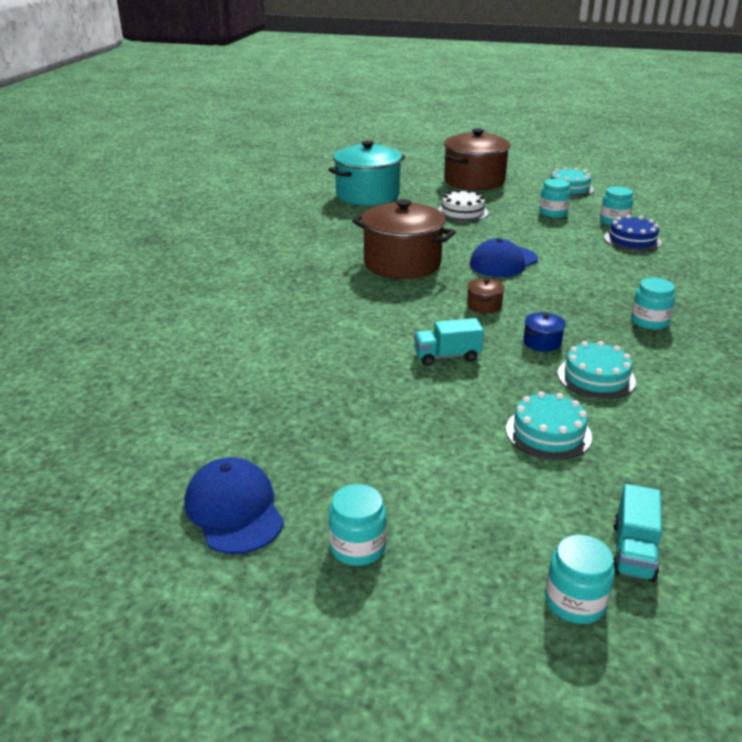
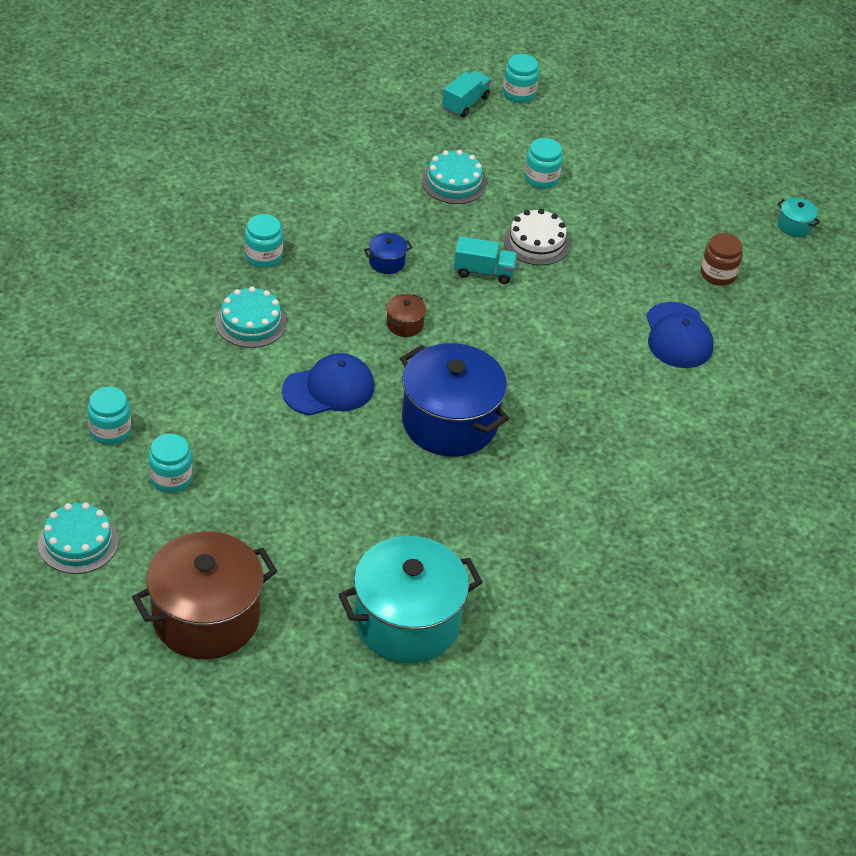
camera: 165 degrees left, 15 degrees up
blue cap [184,457,284,554] -> blue cap moved to [646,302,714,368]
turquoise jar [329,484,387,566] -> turquoise jar moved to [524,138,563,189]
brown pot [352,199,456,279] -> blue pot [400,343,509,457]
white cake [438,189,488,222] -> white cake moved to [504,209,570,265]
turquoise cake [558,341,636,399] -> turquoise cake moved to [215,286,287,348]
blue cake [604,215,662,252] -> none
none -> brown jar [701,233,743,286]
none -> turquoise pot [777,197,820,237]

